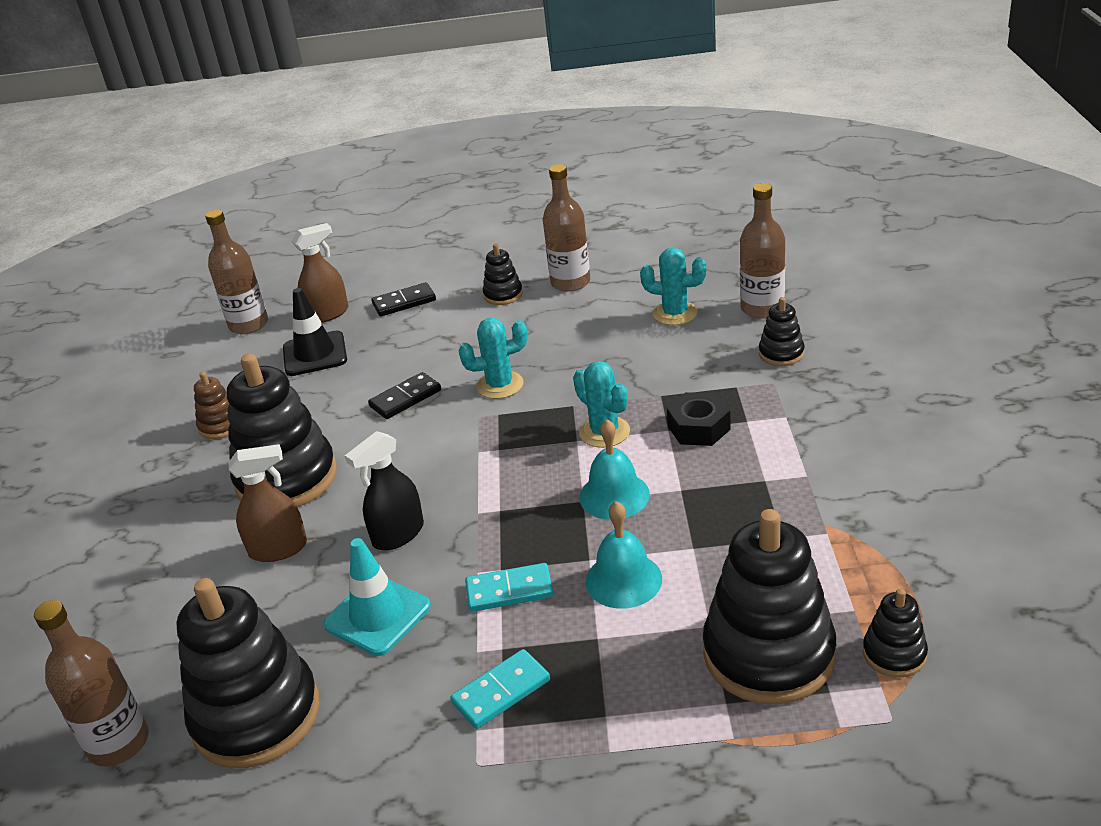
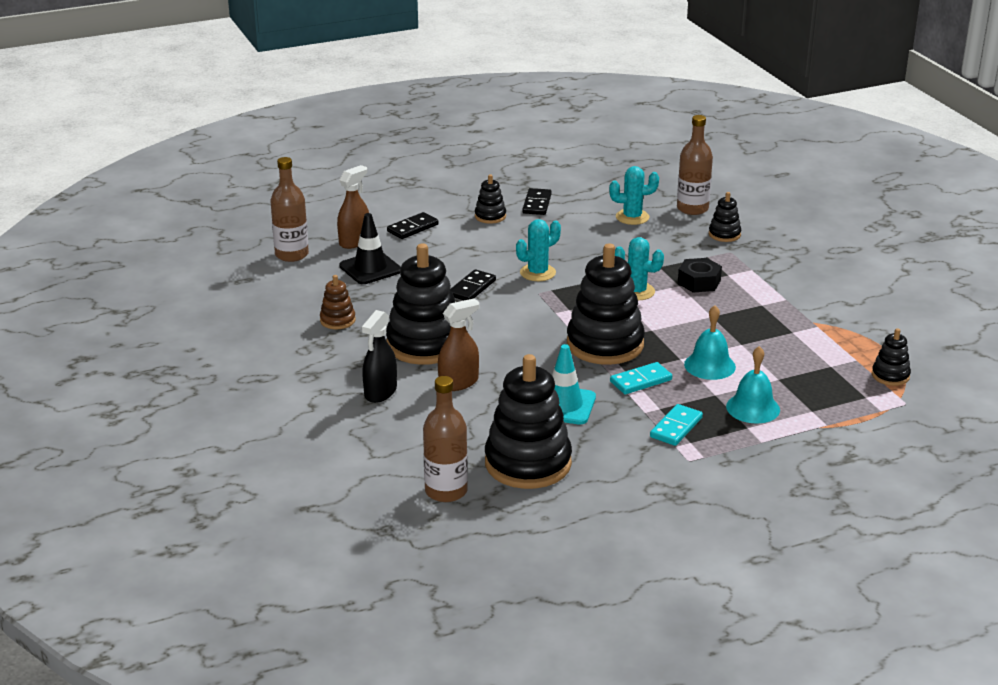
camera: 25 degrees left, 5 degrees down
black spray bottle [345,431,424,551] -> black spray bottle moved to [361,310,397,403]
brown bottle [543,164,590,292] -> black domino [522,188,552,215]
turquoise bell [579,419,650,520] -> turquoise bell moved to [726,346,780,423]
black stacking toy [703,509,836,705] -> black stacking toy moved to [567,243,645,365]

